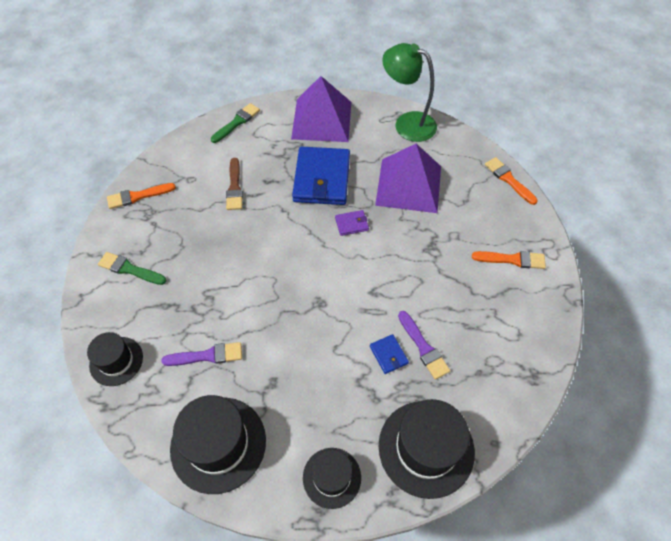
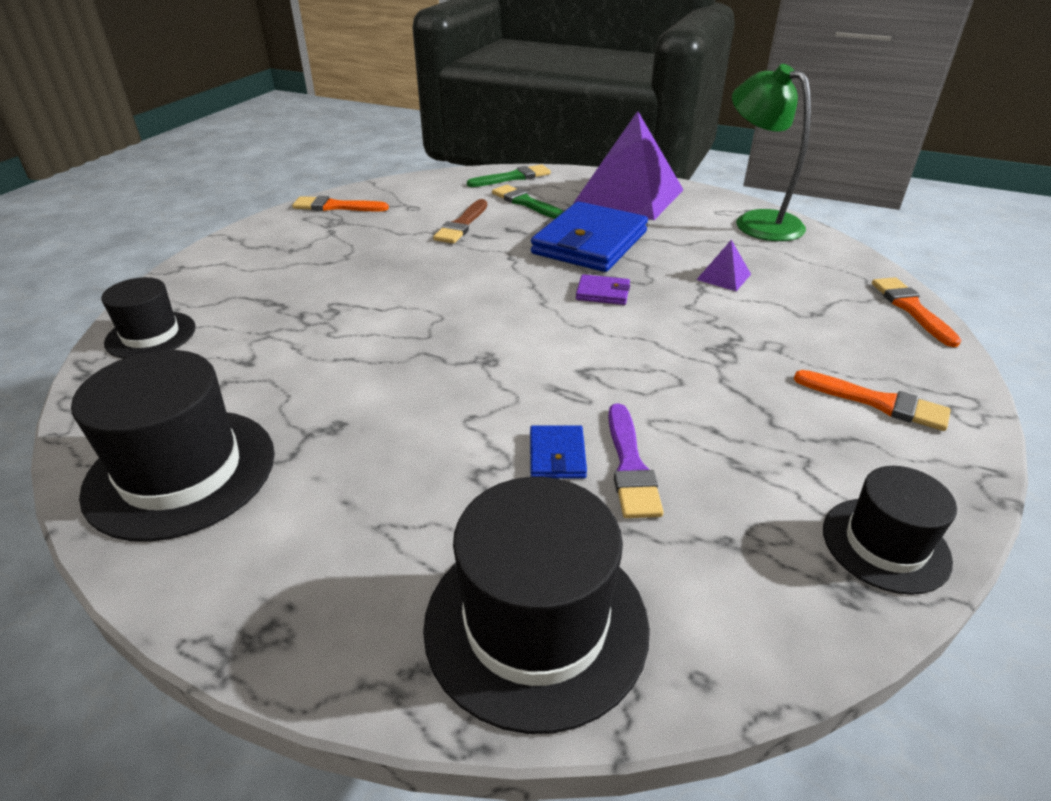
camera: 25 degrees right, 20 degrees down
green brush [98,252,166,285] -> green brush moved to [492,185,564,219]
purple brush [161,342,242,366] -> none
black hat [303,448,361,509] -> black hat moved to [823,466,957,595]
purple pyramid [375,144,441,213] -> purple pyramid [696,240,751,291], size x0.40

